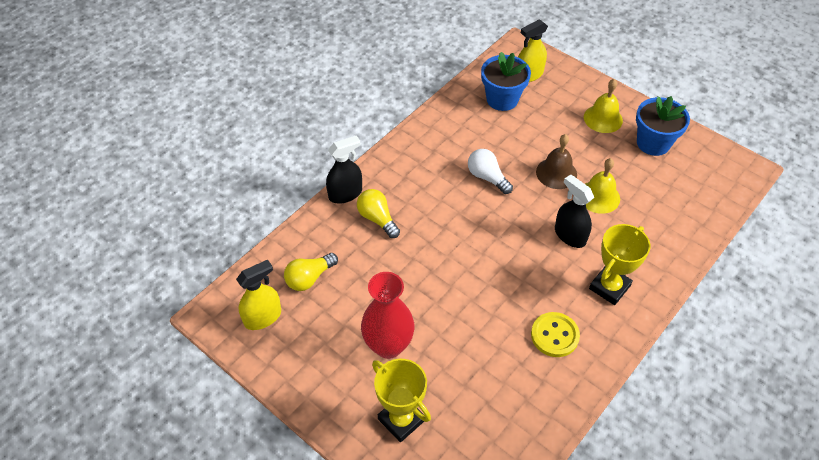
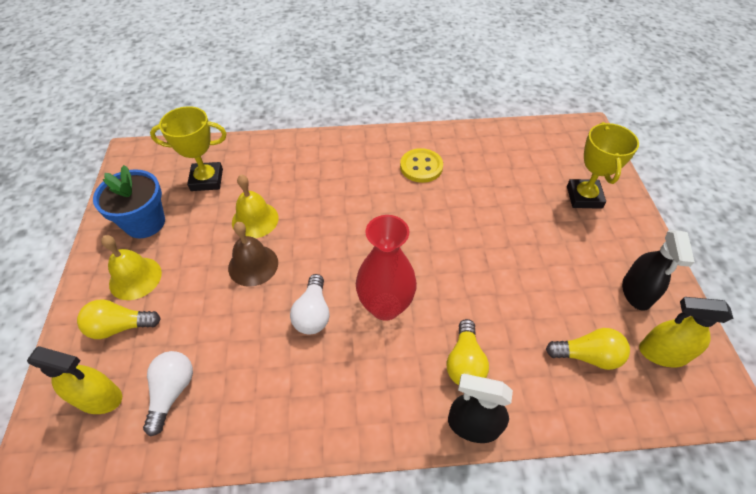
camera: 135 degrees left, 0 degrees up
red vase [361,272,415,359] -> red vase moved to [356,215,417,321]
blue flower pot [481,52,531,111] -> white light bulb [143,351,193,436]
black spray bottle [555,174,594,248] -> black spray bottle moved to [622,230,695,311]
yellow trophy [589,224,651,305] -> yellow trophy moved to [150,106,227,191]
none -> yellow light bulb [77,300,161,339]

